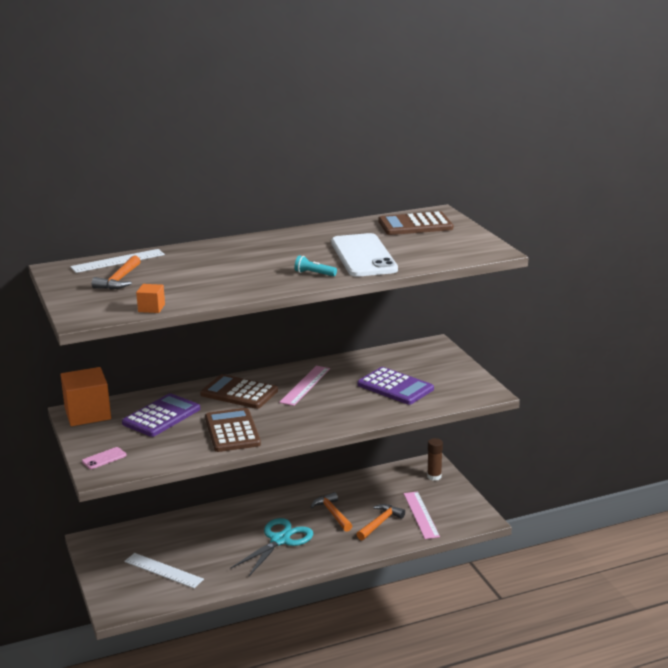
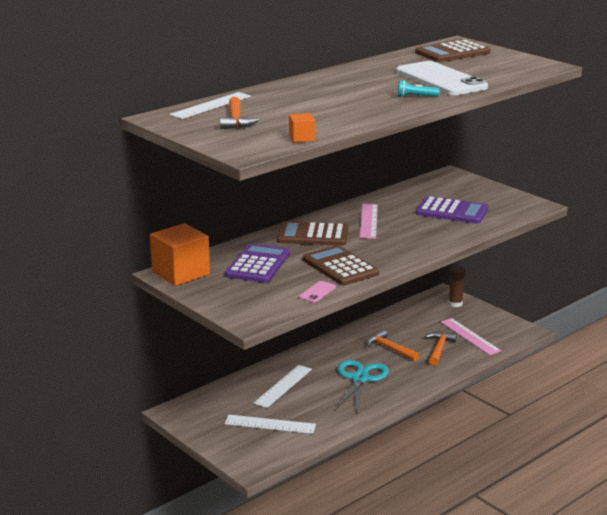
camera: 20 degrees left, 0 degrees up
pink phone [82,447,126,469] -> pink phone moved to [299,281,336,303]
none -> white ruler [253,365,312,408]

